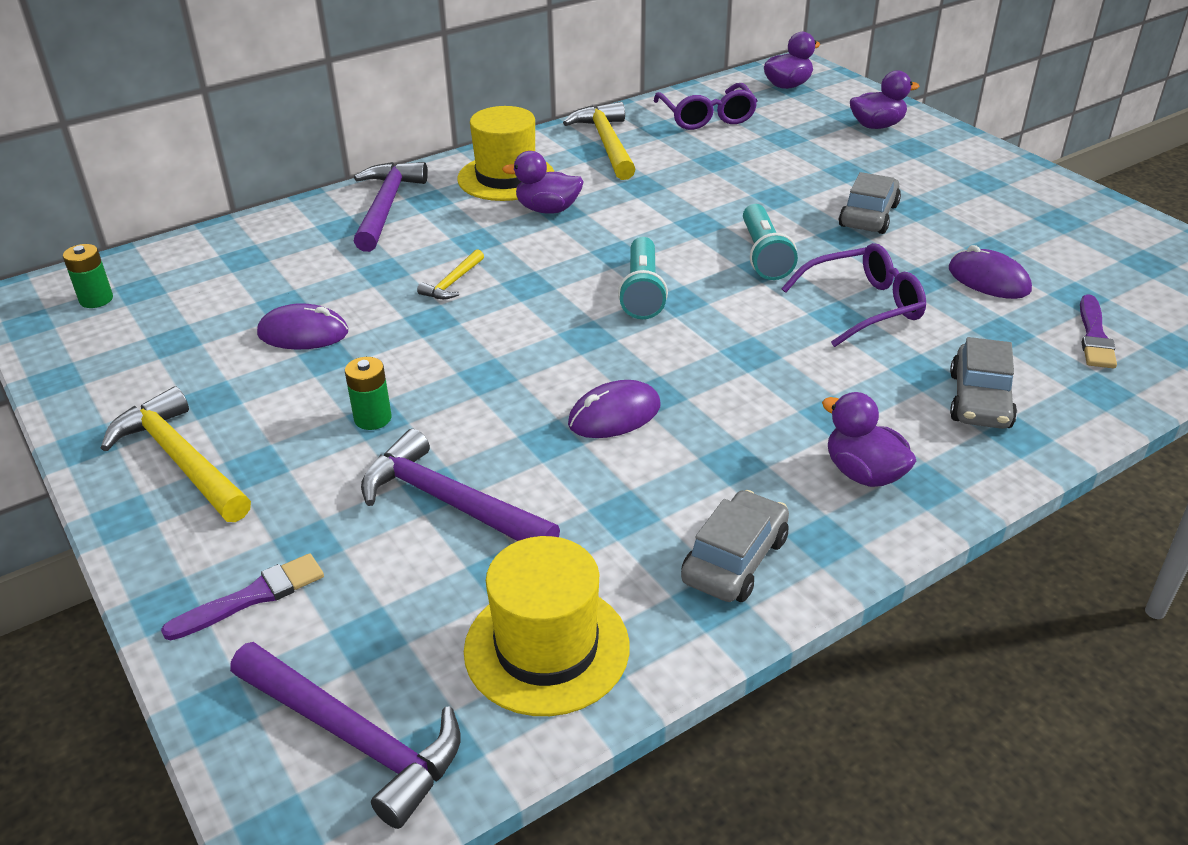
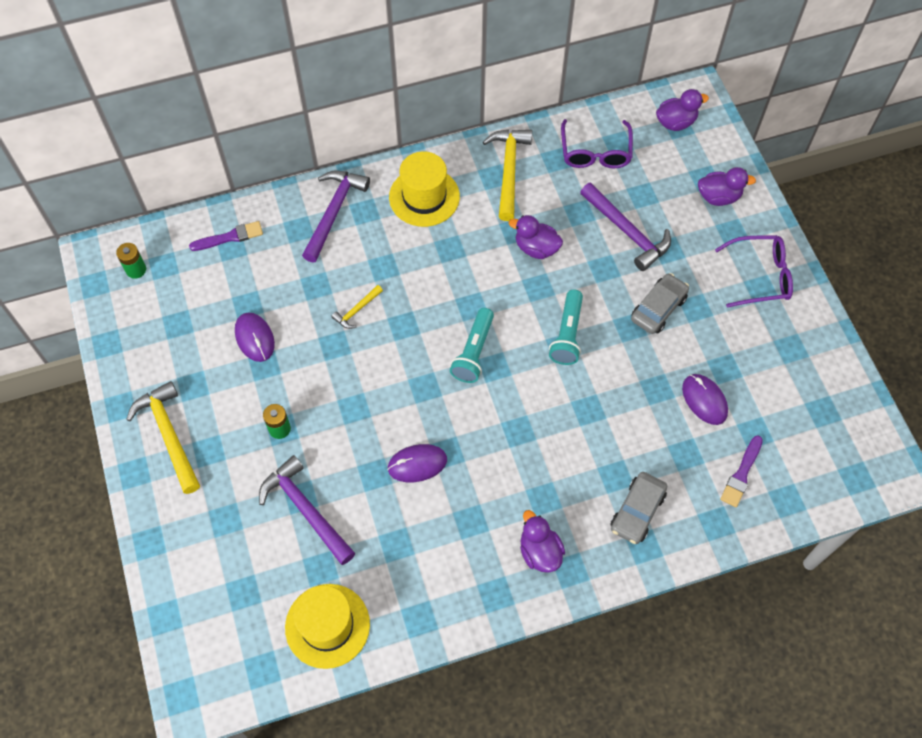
camera: 15 degrees right, 25 degrees up
purple brush [161,553,324,640] -> purple brush moved to [189,221,263,251]
purple hammer [230,642,460,829] -> purple hammer moved to [580,183,671,271]
purple mouse [257,303,348,350] -> purple mouse turned 45 degrees clockwise [235,312,275,362]
purple duck [502,151,584,214] -> purple duck moved to [509,215,563,259]
grey car [681,490,789,602] -> none
purple glasses [781,243,926,347] -> purple glasses moved to [715,235,793,308]

